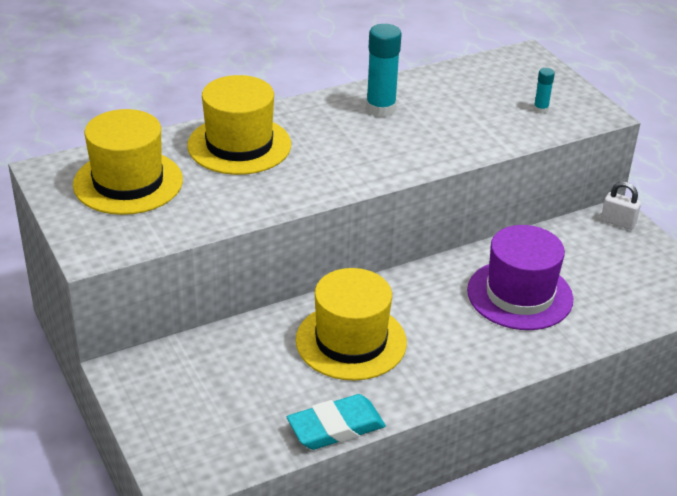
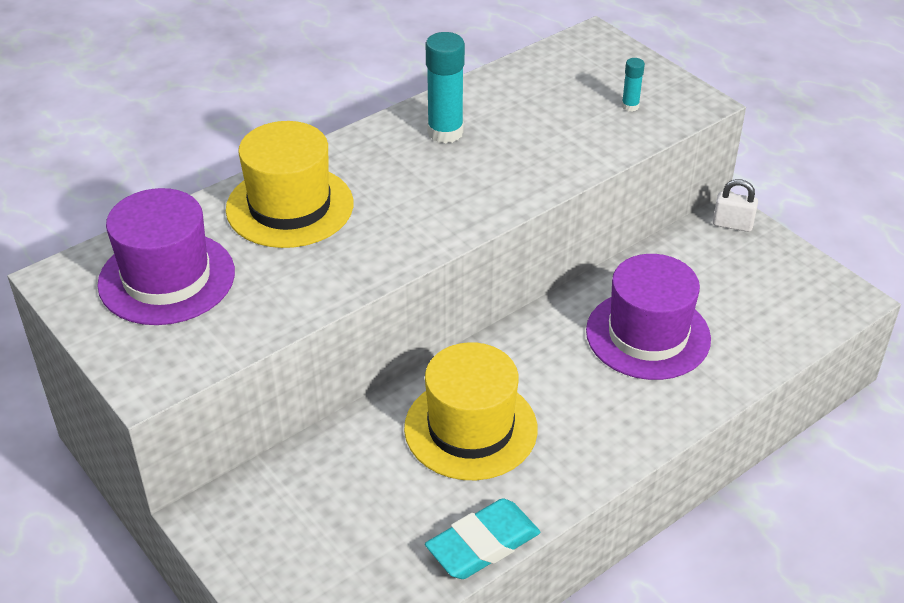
camera: 10 degrees left, 5 degrees up
yellow hat [73,109,183,215] -> purple hat [97,188,235,325]

